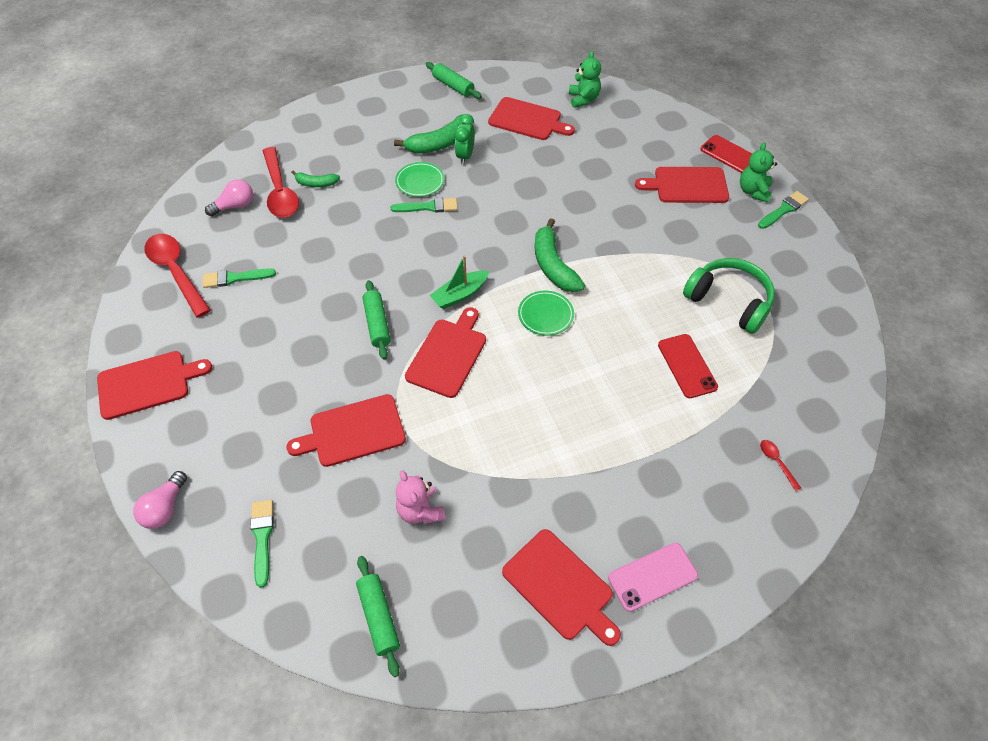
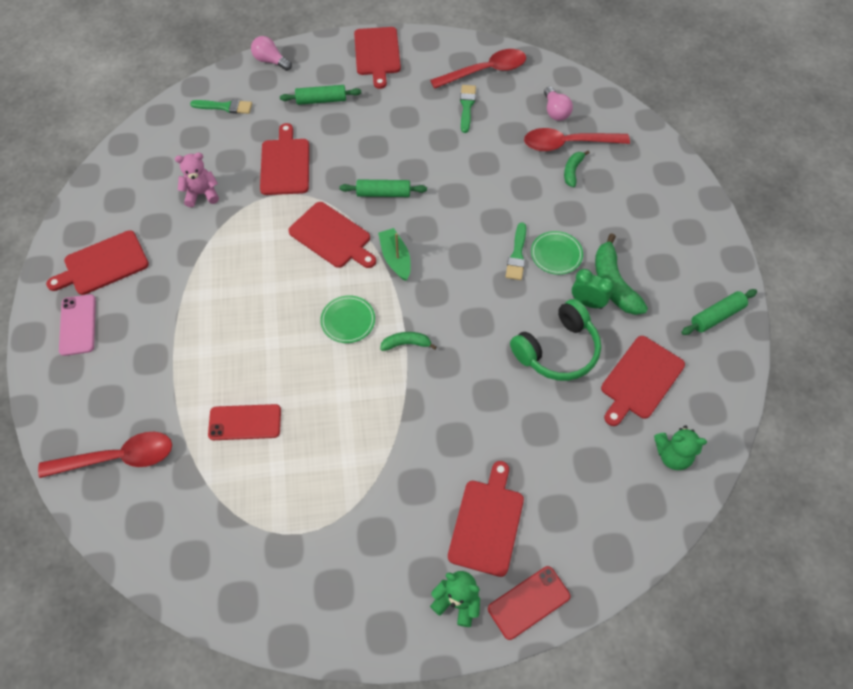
camera: 105 degrees right, 5 degrees up
green rolling pin [356,556,400,677] -> green rolling pin moved to [280,85,361,105]
green banana [535,218,585,292] -> green banana [380,332,437,351], size x0.56
green headphones [683,258,775,334] -> green headphones moved to [510,299,601,381]
green brush [758,191,809,229] -> none
red spoon [760,440,801,491] -> red spoon [38,432,172,478], size x2.39

